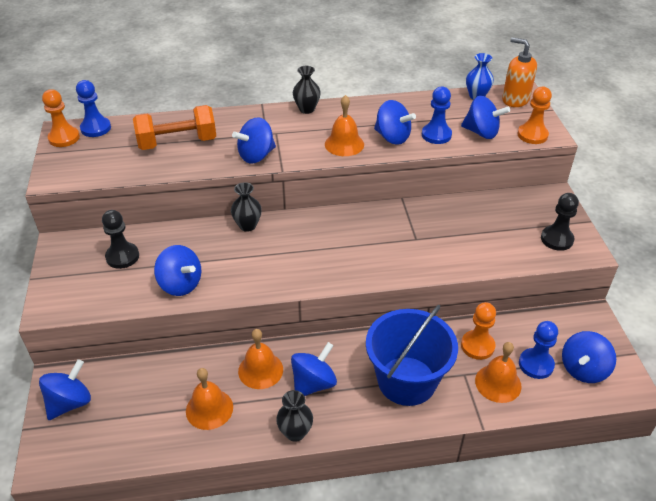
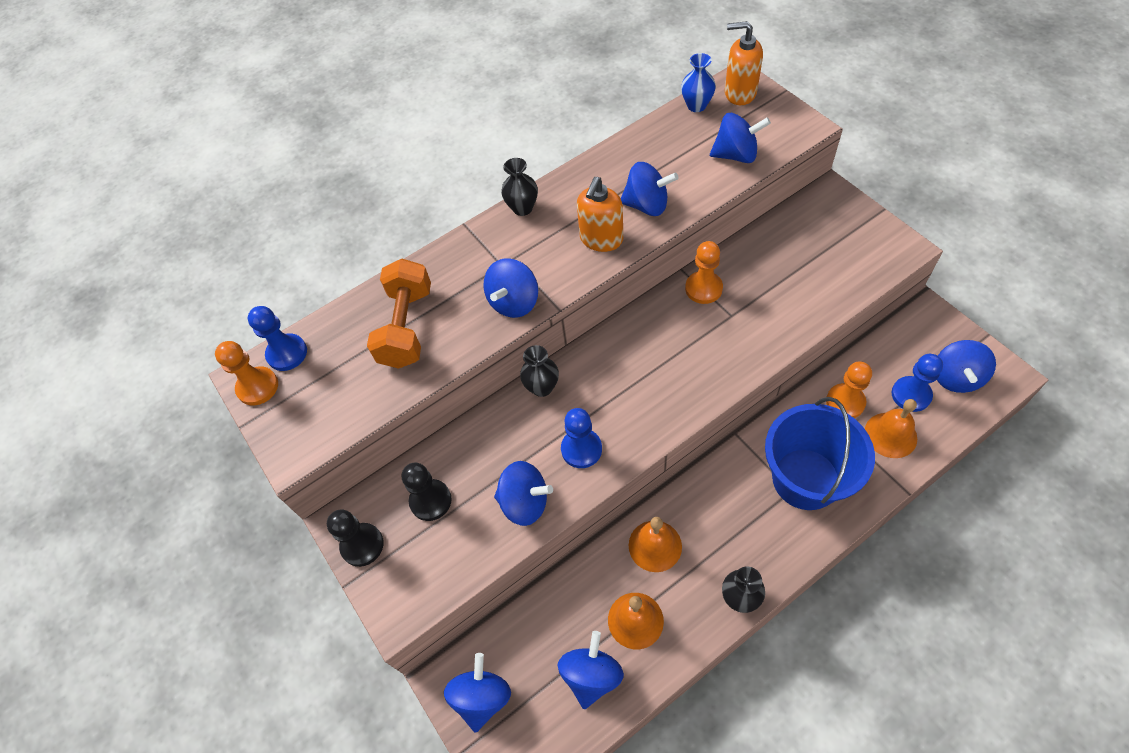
camera: 20 degrees left, 15 degrees up
orange dumbbell [133,105,216,150] -> orange dumbbell turned 45 degrees counterclockwise [367,259,431,369]
blue spinning top [291,342,337,396] -> blue spinning top moved to [558,631,624,709]
orange bell [325,95,364,156] -> orange soap dispenser [577,177,623,252]
blue pawn [422,87,452,144] -> blue pawn moved to [561,408,602,468]
orange pawn [517,87,552,144] -> orange pawn moved to [685,241,723,304]
black pawn [541,193,579,251] -> black pawn moved to [327,509,384,567]

